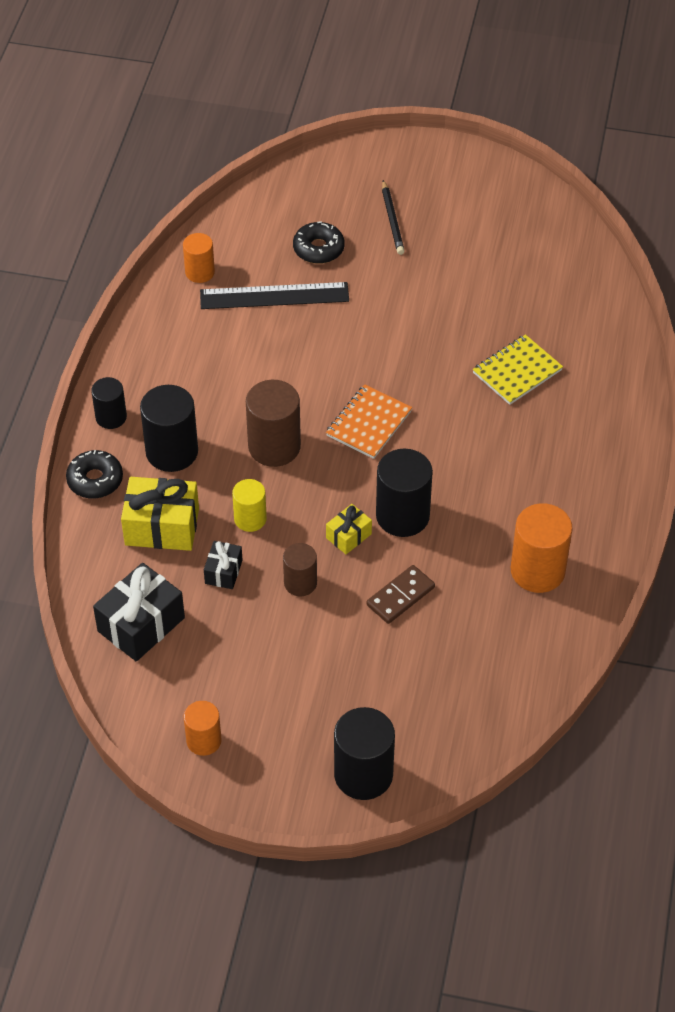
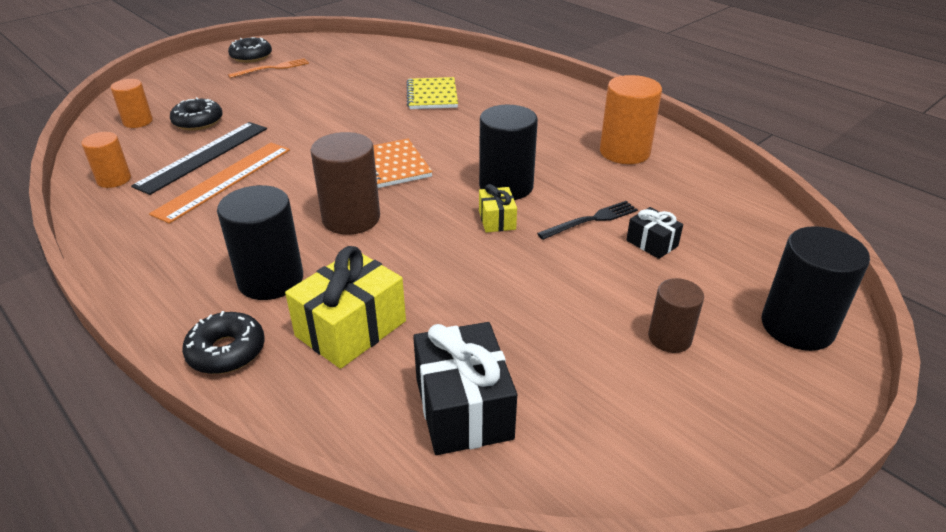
camera: 55 degrees left, 15 degrees down
black cylinder [91,377,127,429] -> none
orange cylinder [184,701,222,756] -> orange cylinder moved to [111,79,153,128]
black gift [204,541,242,589] -> black gift moved to [626,207,683,259]
yellow cylinder [232,479,267,532] -> none
brown cylinder [283,543,317,596] -> brown cylinder moved to [648,278,704,353]
brown domino [366,565,435,624] -> black fork [537,201,638,240]
black pencil [382,180,404,255] -> none
none -> orange ruler [149,143,290,224]
none -> black donut [228,37,272,63]
none -> orange fork [228,58,309,78]

